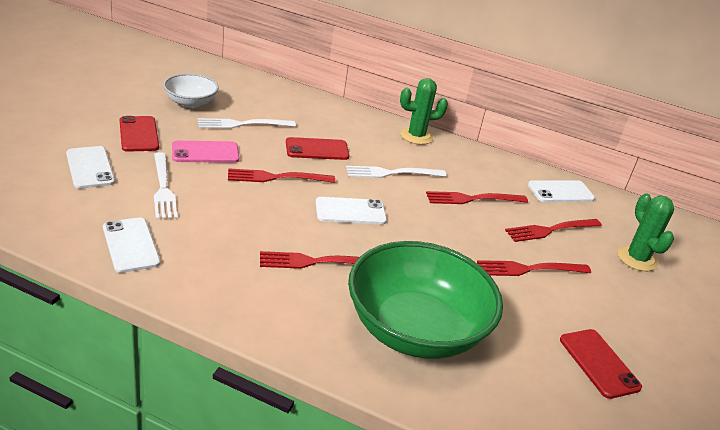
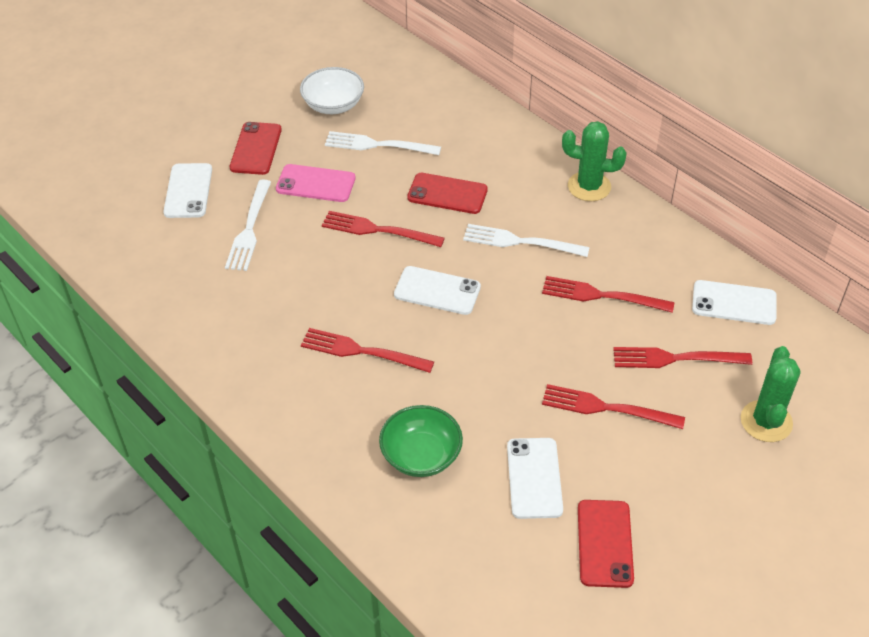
camera: 30 degrees right, 15 degrees up
white phone [103,217,160,273] -> white phone moved to [507,438,563,519]
green bowl [348,241,503,359] -> green bowl [379,405,463,477], size x0.51

